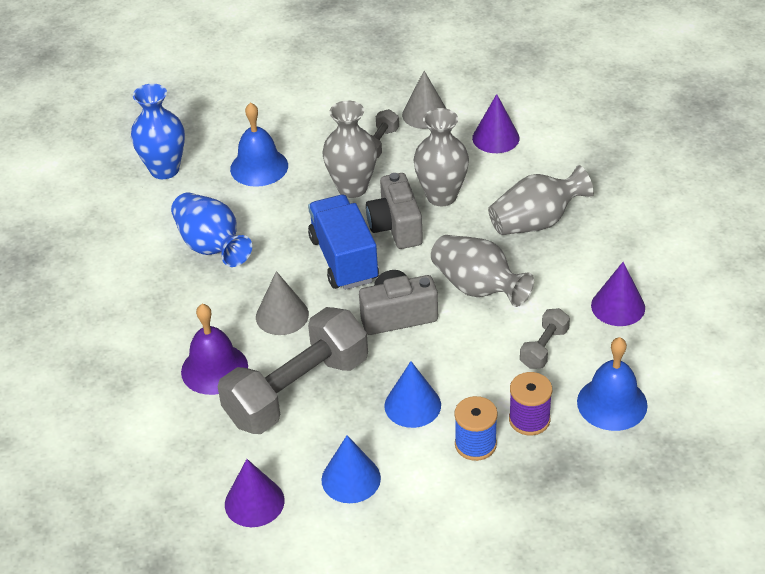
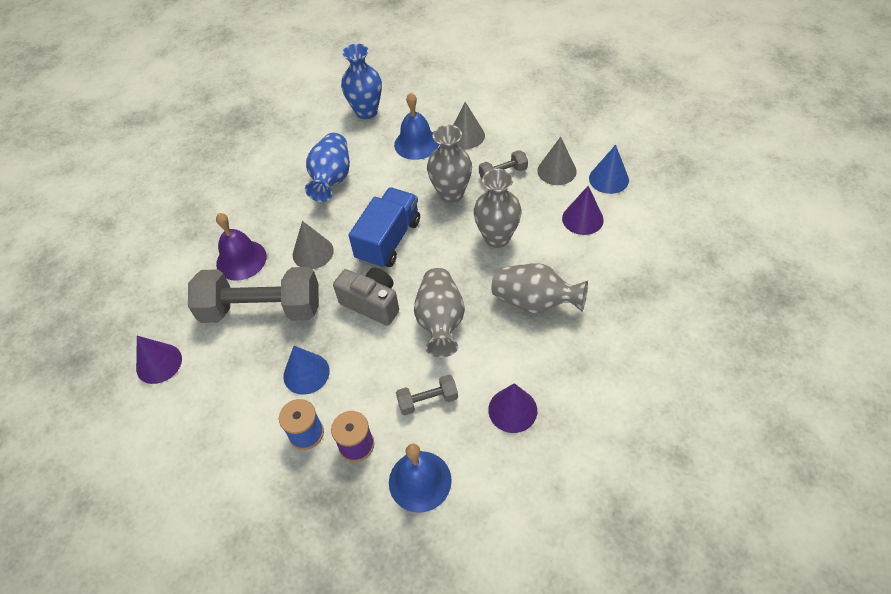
camera: 45 degrees right, 10 degrees up
blue cone [322,435,381,503] -> blue cone moved to [589,145,629,194]
grey camera [366,173,423,249] -> none
none -> grey cone [453,102,485,149]

